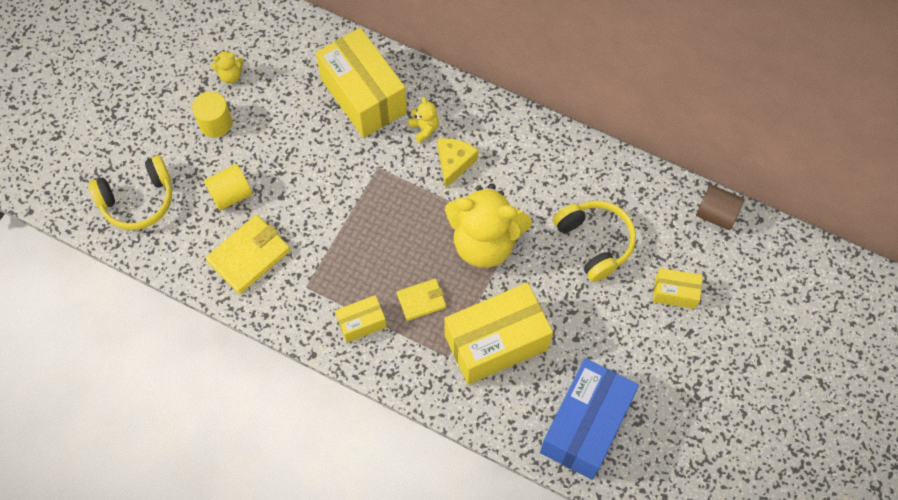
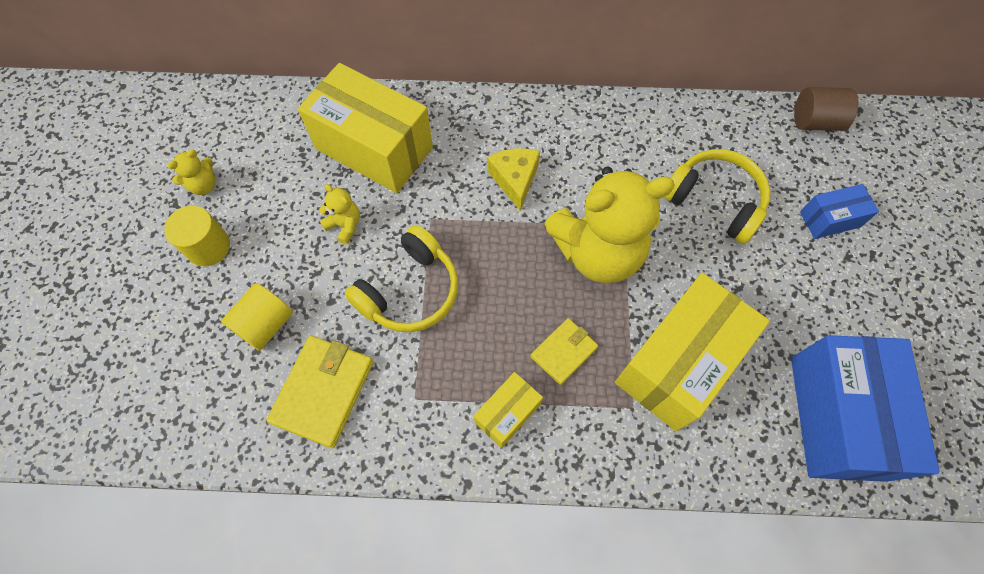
camera: 25 degrees left, 0 degrees up
yellow headphones [88,155,172,230] -> yellow headphones moved to [345,225,458,332]
yellow teddy bear [408,97,439,143] -> yellow teddy bear moved to [319,184,360,245]
yellow box [653,268,703,309] -> blue box [800,184,879,239]

